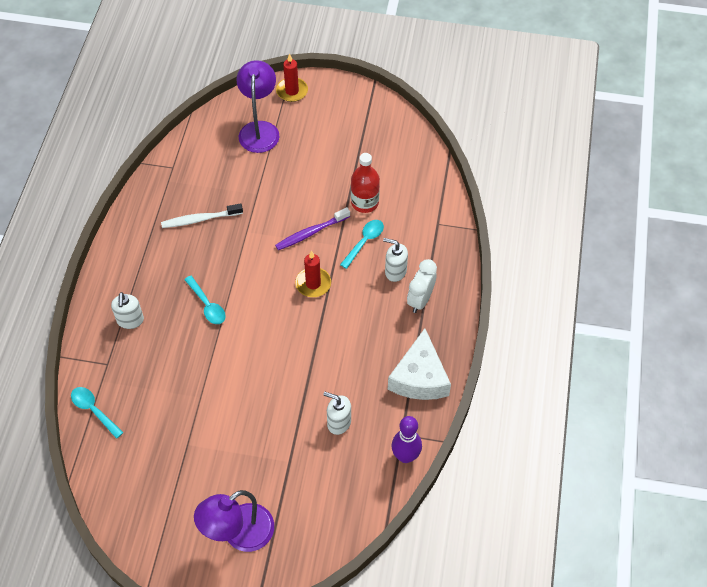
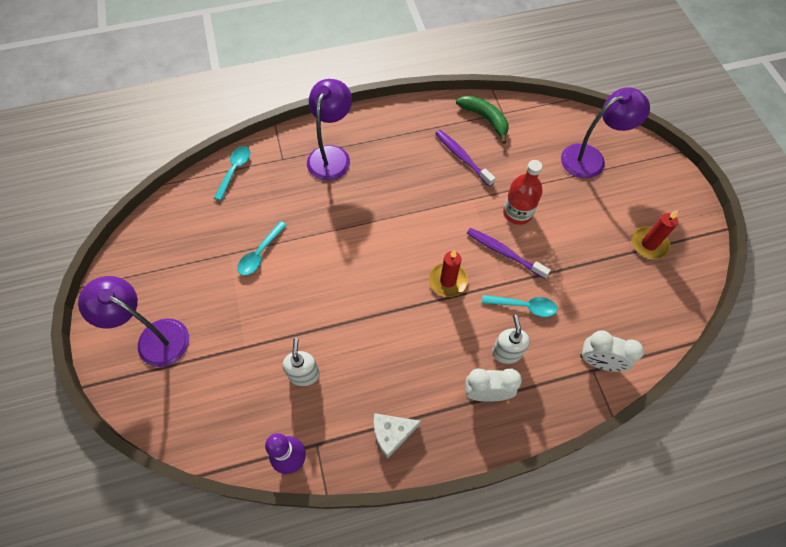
camera: 65 degrees right, 5 degrees up
white soap dispenser [111,292,144,329] -> purple lamp [307,79,352,181]
white toothbrush [161,203,243,228] -> purple toothbrush [435,130,496,187]
turquoise spoon [184,276,226,324] -> turquoise spoon moved to [237,221,287,276]
red candle [276,53,308,102] -> red candle moved to [632,210,678,259]
red bottle [351,153,380,213] -> red bottle moved to [503,160,543,225]
white cheese [388,328,451,400] -> white cheese [374,413,421,459], size x0.59
none -> green banana [456,95,508,144]
none -> white clock [580,330,644,372]

